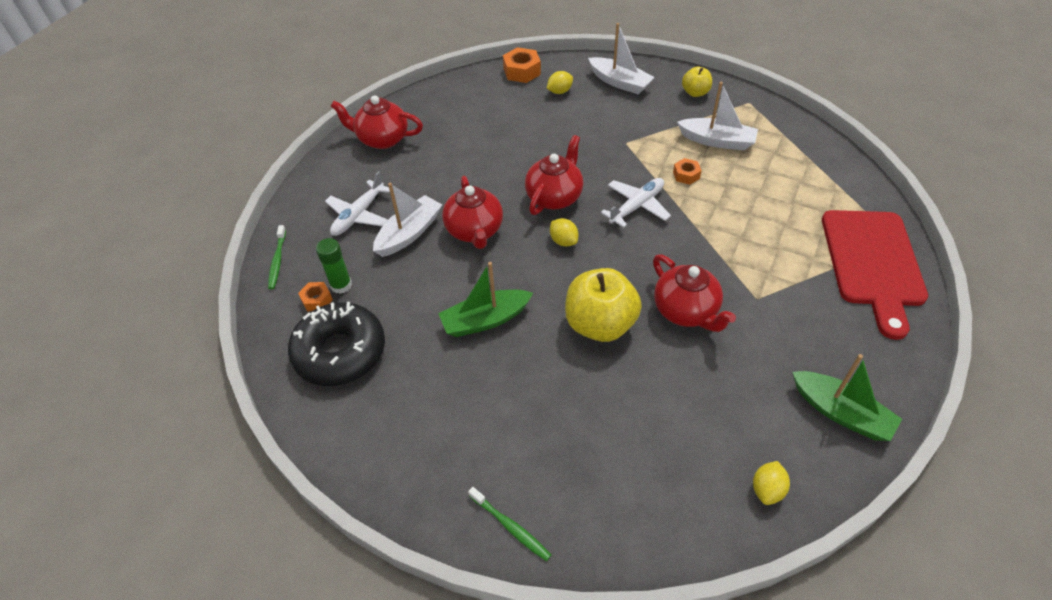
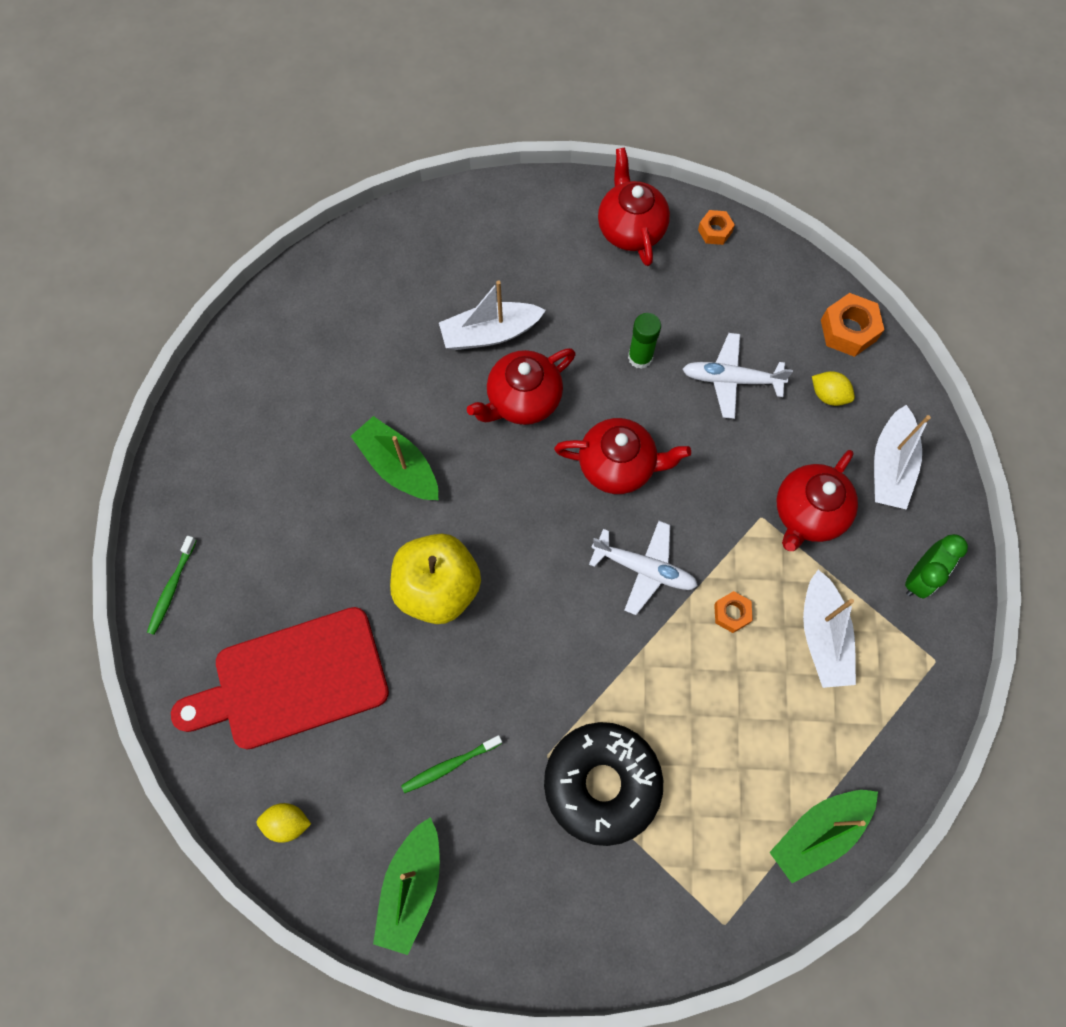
camera: 65 degrees right, 20 degrees up
green toothbrush [268,225,286,289] -> green toothbrush moved to [401,735,502,793]
black donut [288,302,385,386] -> black donut moved to [544,722,663,846]
orange nut [298,282,333,311] -> orange nut moved to [698,210,735,245]
green glue stick [316,238,352,294] -> green glue stick moved to [628,313,661,369]
white plane [325,171,390,236] -> white plane moved to [683,333,793,419]
white boat [373,183,442,257] -> white boat turned 150 degrees clockwise [439,281,546,350]
yellow lemon [550,218,578,247] -> none
red teapot [653,255,736,332] -> red teapot moved to [777,450,858,551]
yellow apple [682,67,712,97] -> green clock [905,534,968,598]
red cutting board [822,210,928,340] -> red cutting board moved to [171,607,389,749]
none -> green boat [769,790,878,883]

